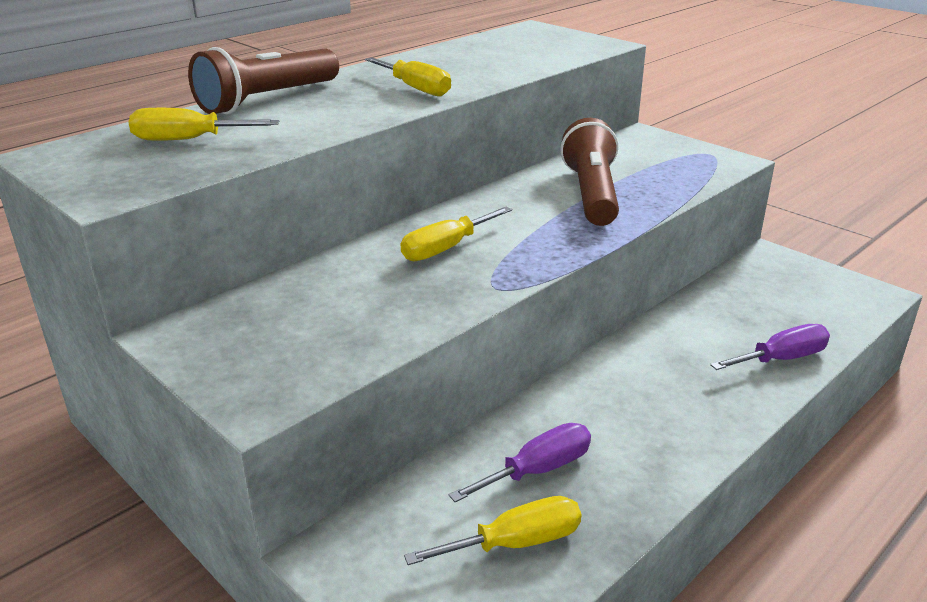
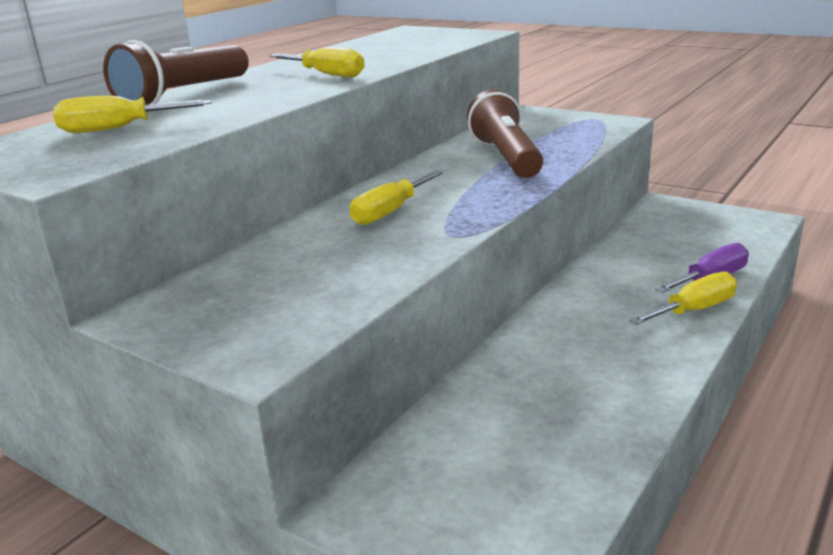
camera: 10 degrees left, 5 degrees down
yellow screwdriver [404,496,581,565] -> yellow screwdriver moved to [629,272,737,325]
purple screwdriver [449,423,591,502] -> none

